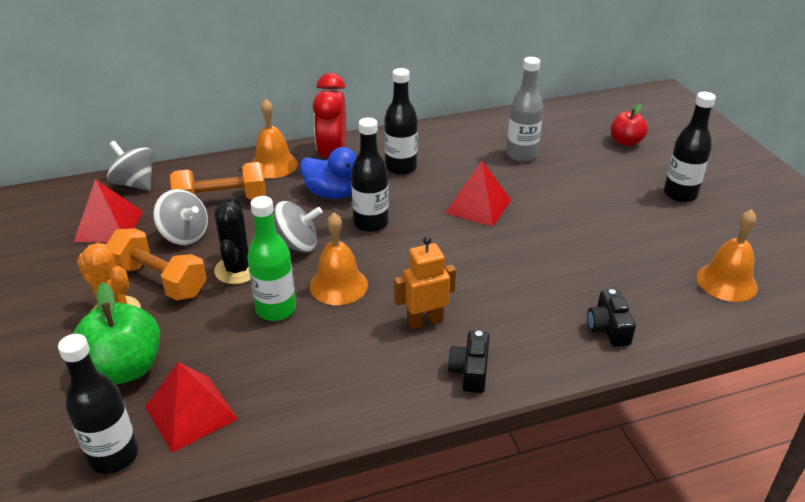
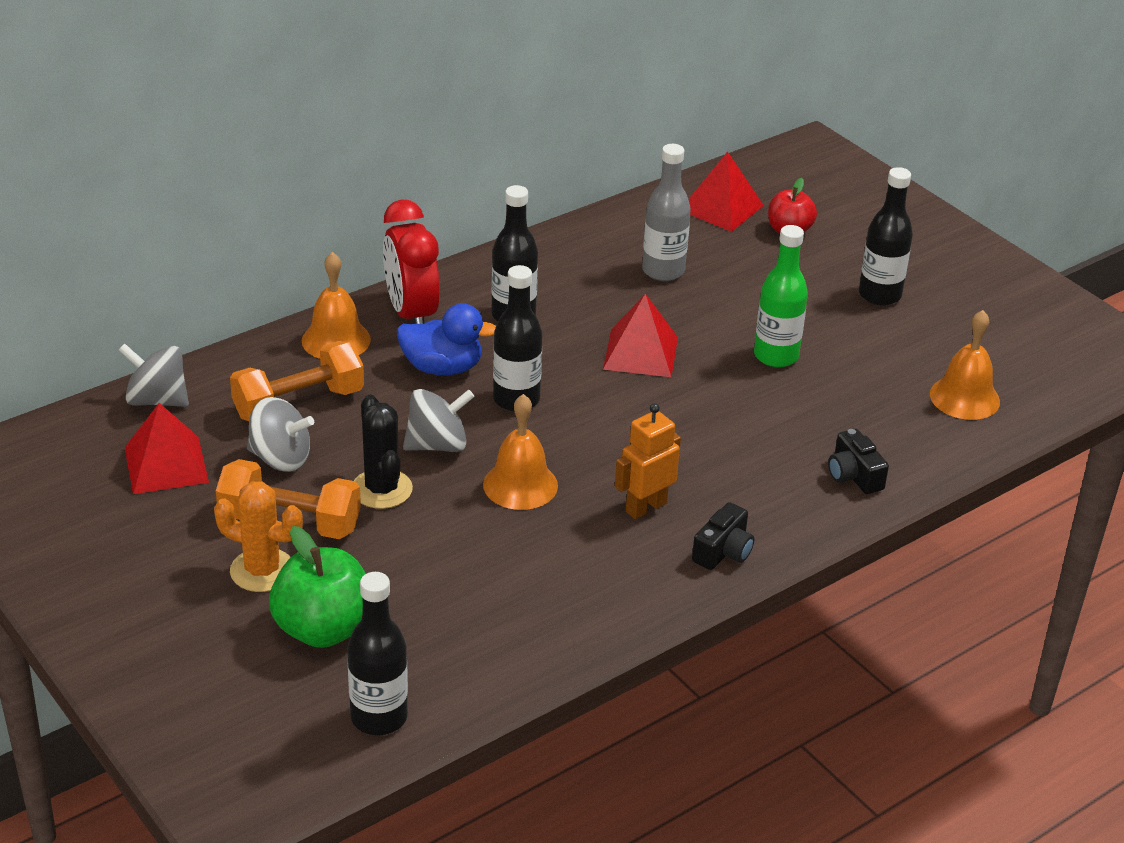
camera: 20 degrees left, 0 degrees up
red pyramid [145,362,238,453] -> red pyramid moved to [688,152,764,232]
green bottle [247,196,296,321] -> green bottle moved to [754,225,808,367]
black camera [448,331,490,393] -> black camera turned 135 degrees counterclockwise [692,502,754,570]

